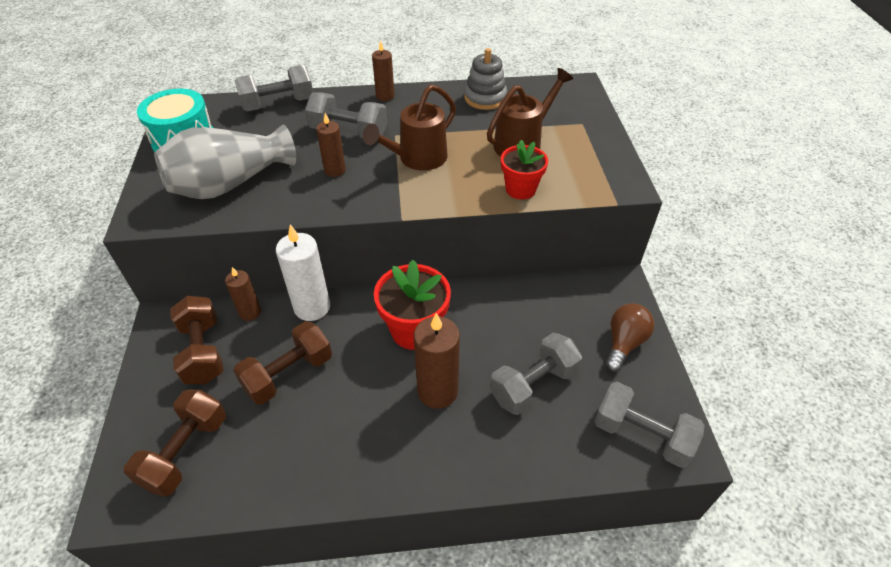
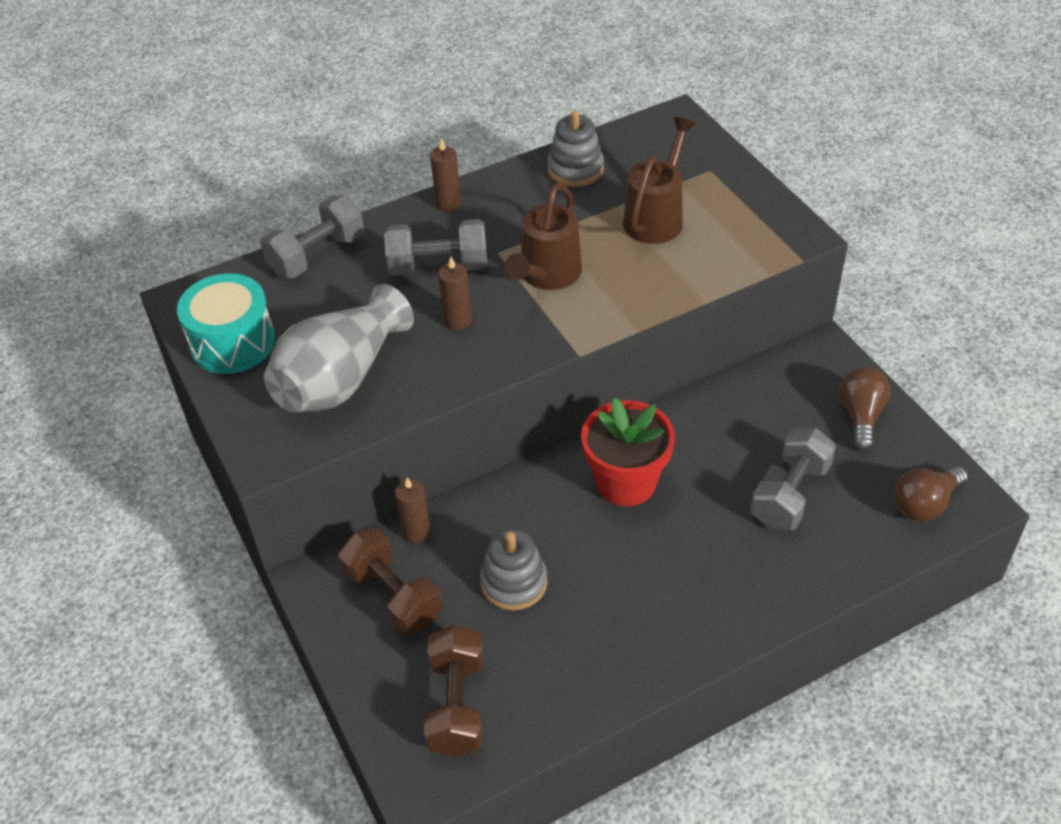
camera: 20 degrees left, 0 degrees up
brown dumbbell [233,321,332,405] -> grey stacking toy [480,528,548,610]
white candle [276,225,330,321] -> none
brown candle [414,313,460,409] -> none
red flower pot [501,140,548,200] -> none
grey dumbbell [594,382,705,468] -> brown light bulb [894,466,968,521]

